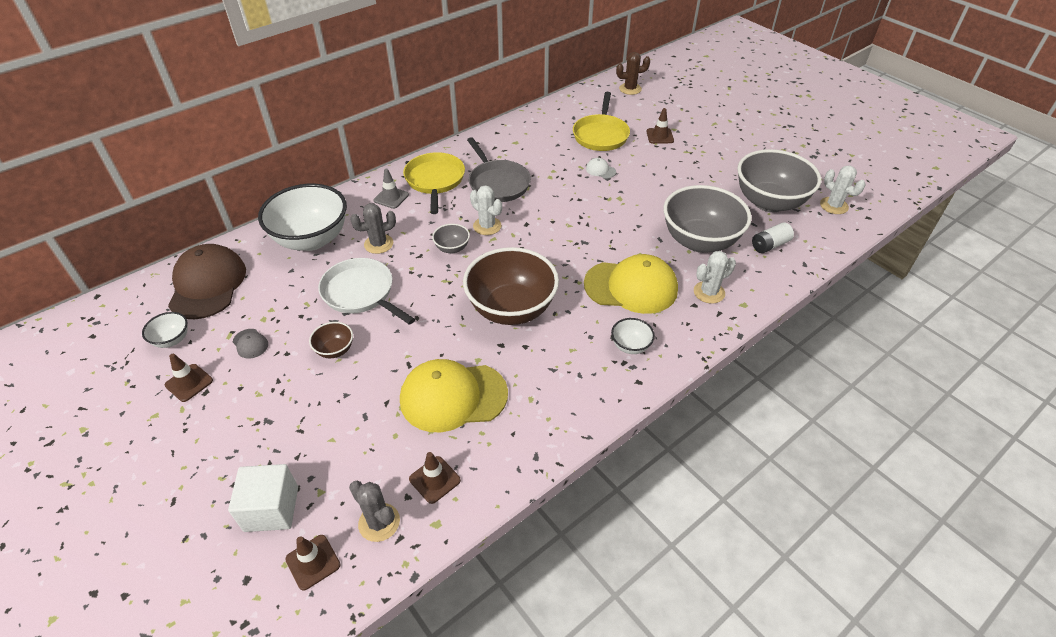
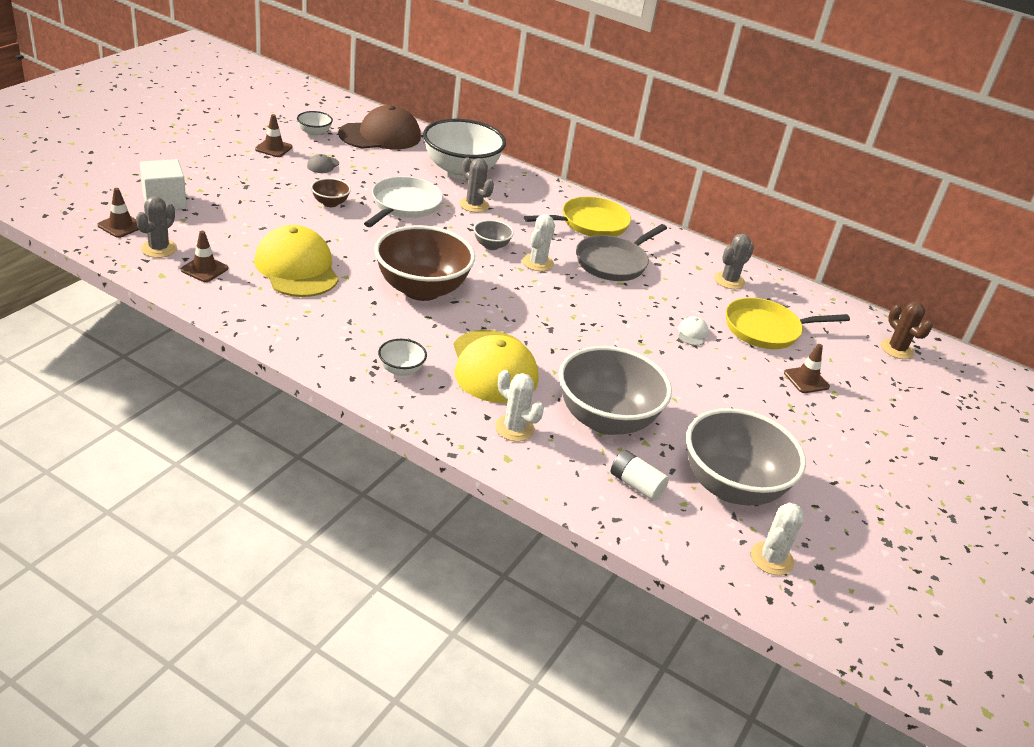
camera: 65 degrees right, 10 degrees down
grey traffic cone [374,169,409,209] -> none
none -> grey cactus [714,234,754,289]

